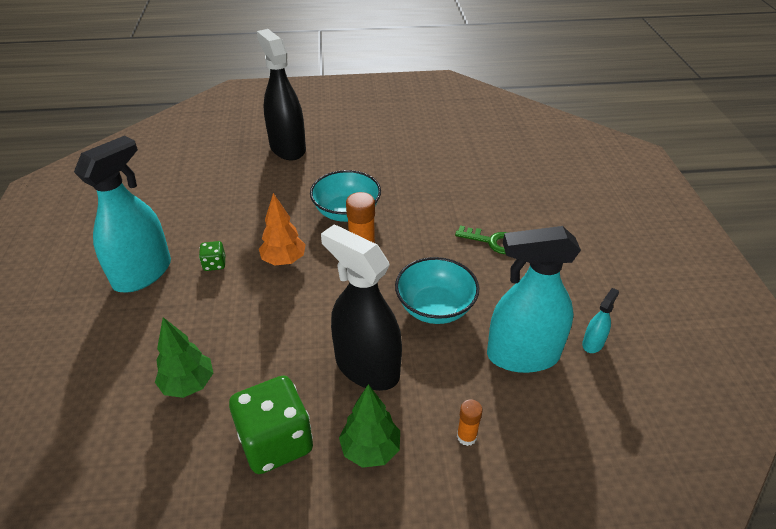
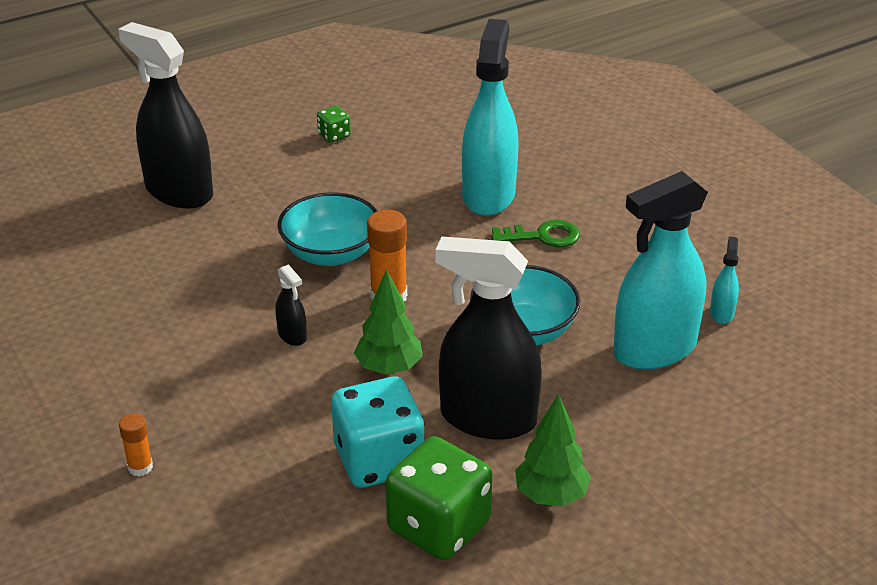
camera: 25 degrees left, 5 degrees down
turquoise spray bottle [74,136,171,293] -> turquoise spray bottle moved to [462,19,519,216]
green tree [155,317,213,398] -> green tree moved to [354,269,423,374]
green dice [199,241,225,271] -> green dice moved to [317,106,351,143]
orange tree [259,193,306,266] -> black spray bottle [275,264,307,346]
orange glue stick [457,399,483,446] -> orange glue stick moved to [119,413,153,476]
none -> turquoise dice [331,377,425,488]

